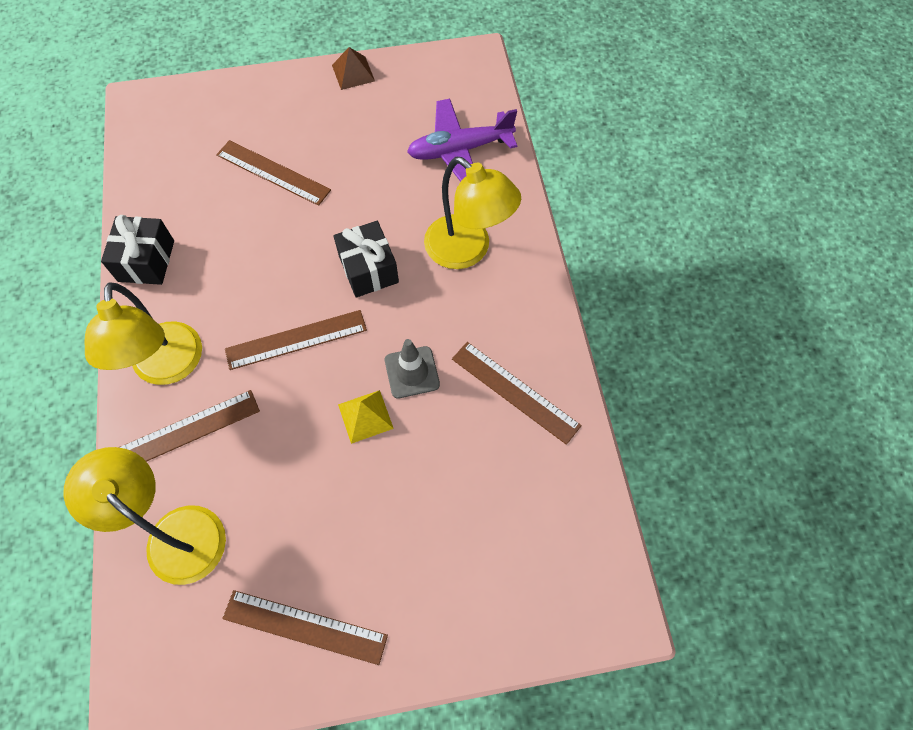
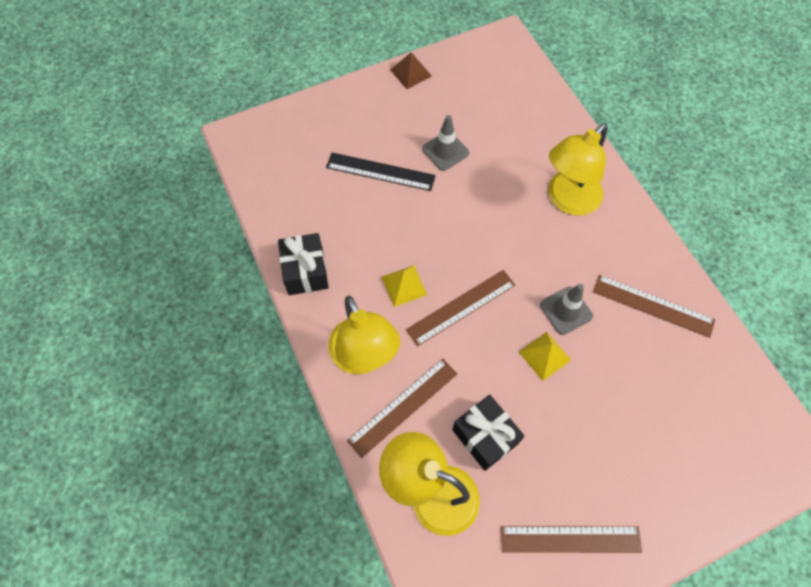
camera: 15 degrees left, 0 degrees up
brown ruler [216,140,331,206] -> black ruler [326,152,436,191]
black gift [334,221,399,298] -> black gift moved to [452,394,524,471]
purple plane [407,99,517,182] -> none
yellow lamp [424,157,521,269] -> yellow lamp turned 105 degrees clockwise [548,123,608,216]
none -> yellow pyramid [382,265,427,307]
none -> grey traffic cone [422,115,469,171]

